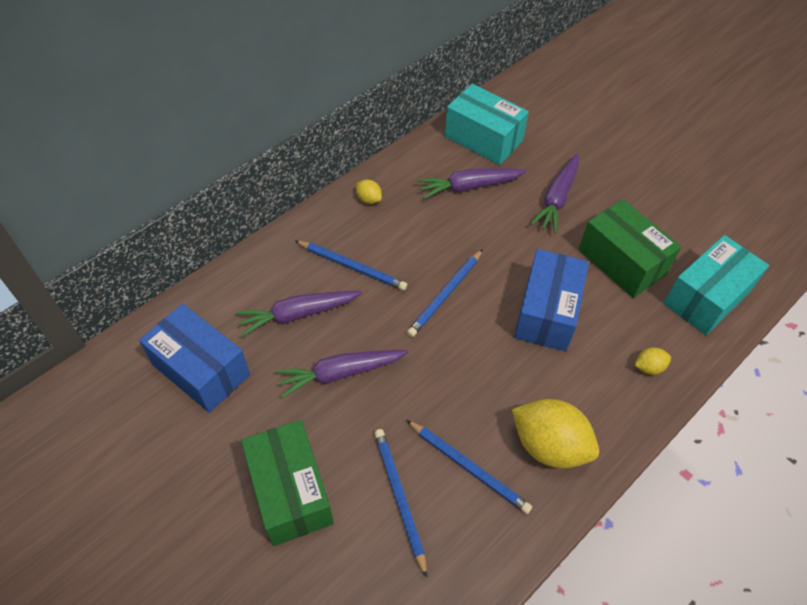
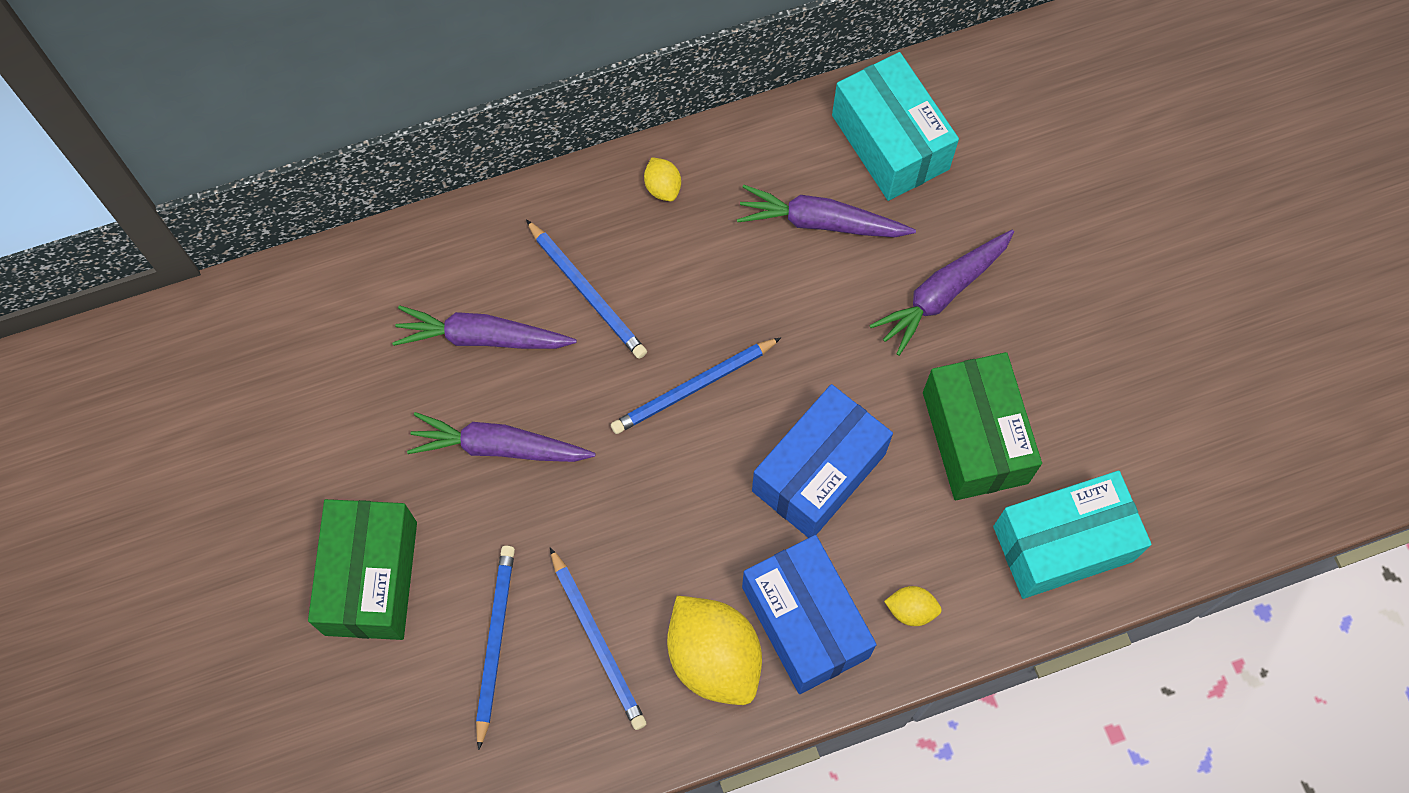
camera: 25 degrees right, 15 degrees up
blue box [139,304,250,413] -> blue box moved to [742,535,877,694]

